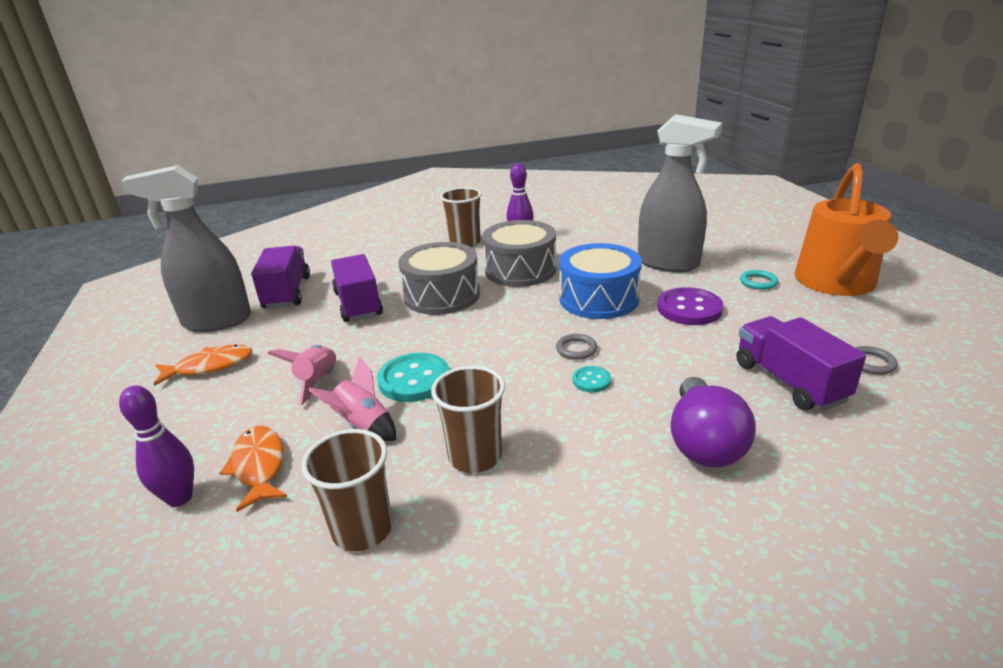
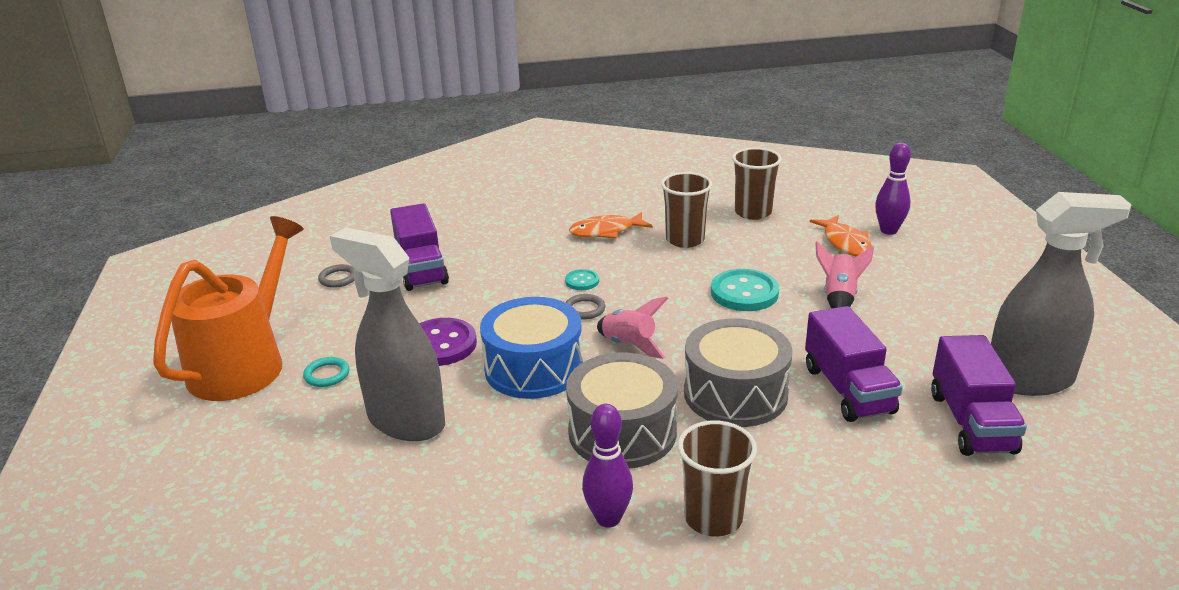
camera: 175 degrees left, 0 degrees up
orange fish [154,345,252,386] -> orange fish moved to [569,212,653,238]
pink rocket [309,356,396,441] -> pink rocket moved to [597,297,669,359]
purple light bulb [671,377,756,467] -> none

